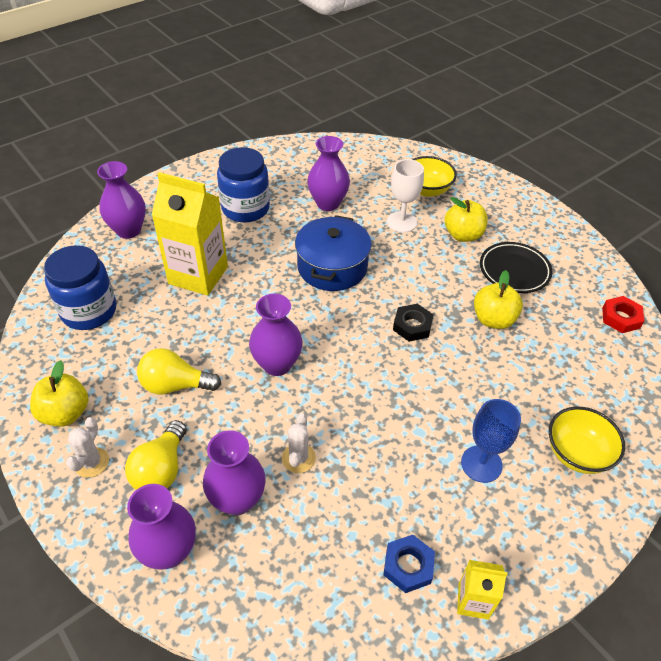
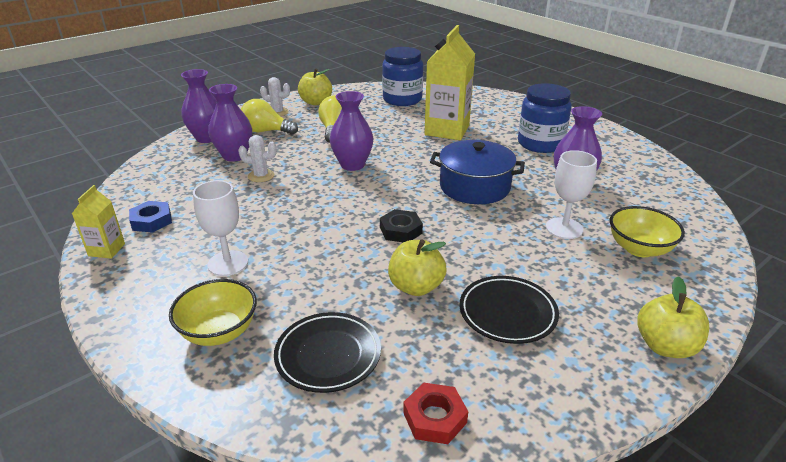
camera: 90 degrees right, 15 degrees down
purple vase [97,161,146,239] -> none
yellow apple [444,197,488,242] -> yellow apple moved to [638,276,709,358]
blue goblet [461,399,521,483] -> white goblet [193,180,248,276]
none -> black plate [274,312,381,393]

